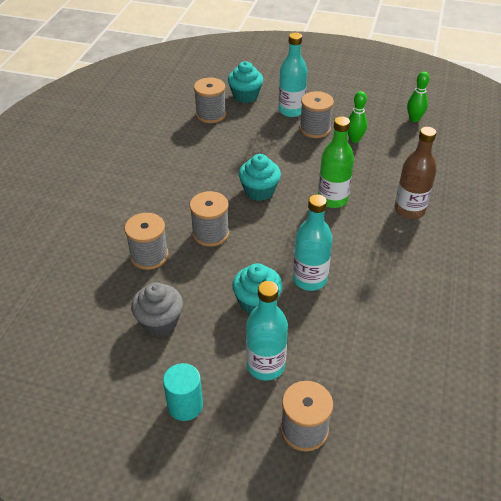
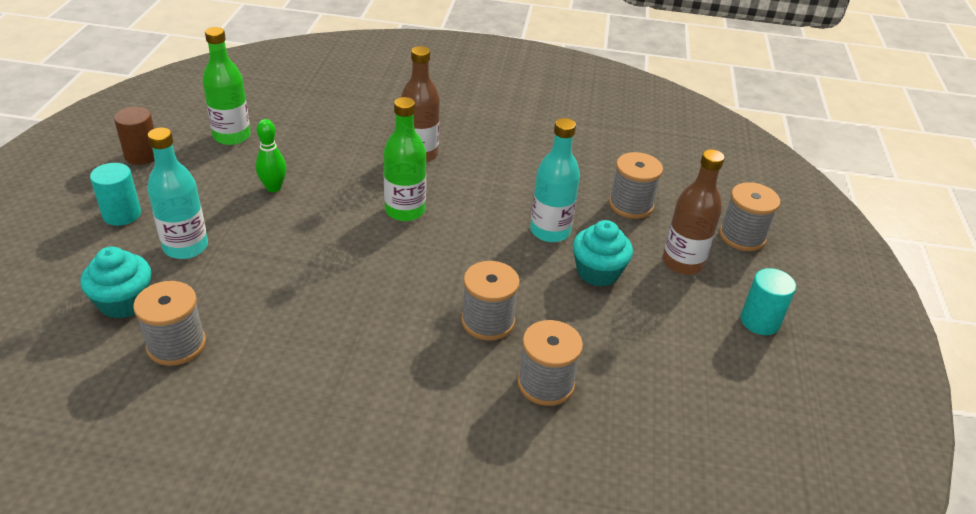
camera: 100 degrees left, 5 degrees down
grey cupcake [131,283,183,336] -> none
turquoise cupcake [239,154,281,201] -> none
turquoise bottle [246,281,288,381] -> brown bottle [663,149,725,275]
grey spool [299,91,334,138] -> grey spool moved to [609,152,663,219]
green bowling pin [407,71,430,122] -> green bottle [202,27,251,145]
none -> turquoise cylinder [90,163,141,226]
none -> brown cylinder [114,107,155,165]

